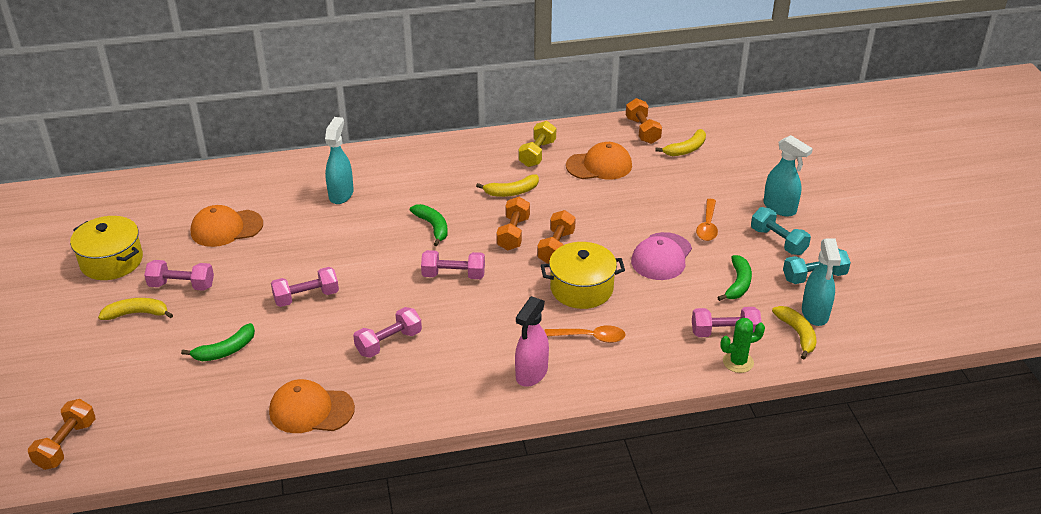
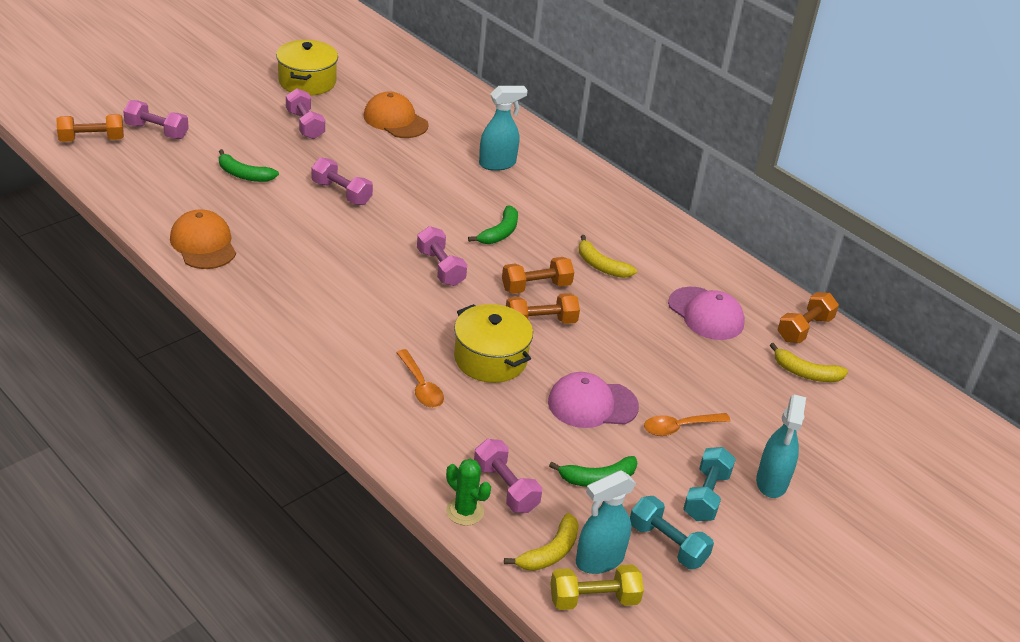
camera: 55 degrees right, 0 degrees up
yellow banana [98,298,173,320] -> none
pink dumbbell [353,307,422,358] -> pink dumbbell moved to [123,100,189,139]
pink spray bottle [515,296,549,387] -> none
yellow dumbbell [519,121,556,167] -> yellow dumbbell moved to [550,564,644,610]
orange cap [566,142,632,180] -> pink cap [668,287,745,340]

